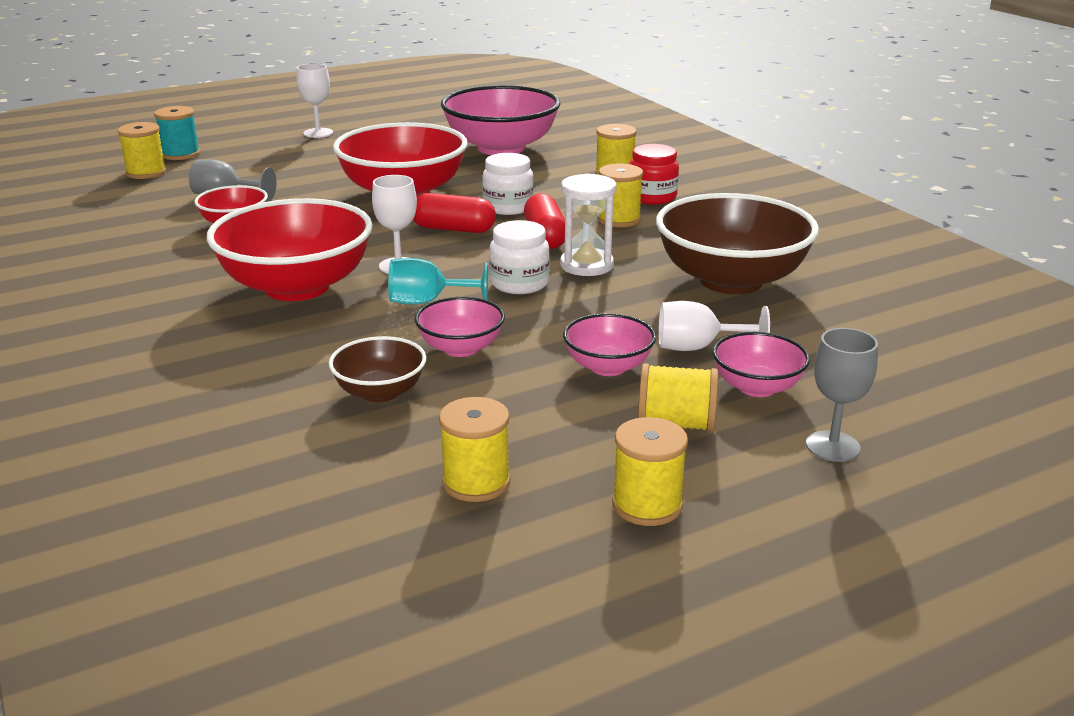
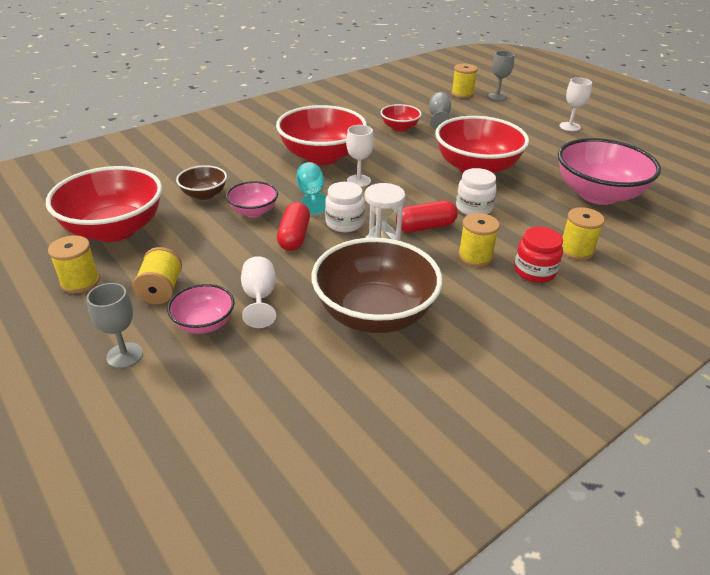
camera: 80 degrees right, 10 degrees up
turquoise spool [154,106,200,160] -> grey goblet [488,51,515,101]
red capsule [413,193,496,233] -> red capsule moved to [277,202,310,251]
yellow spool [439,397,510,502] -> red bowl [46,166,162,242]
pink bowl [563,313,656,376] -> none

